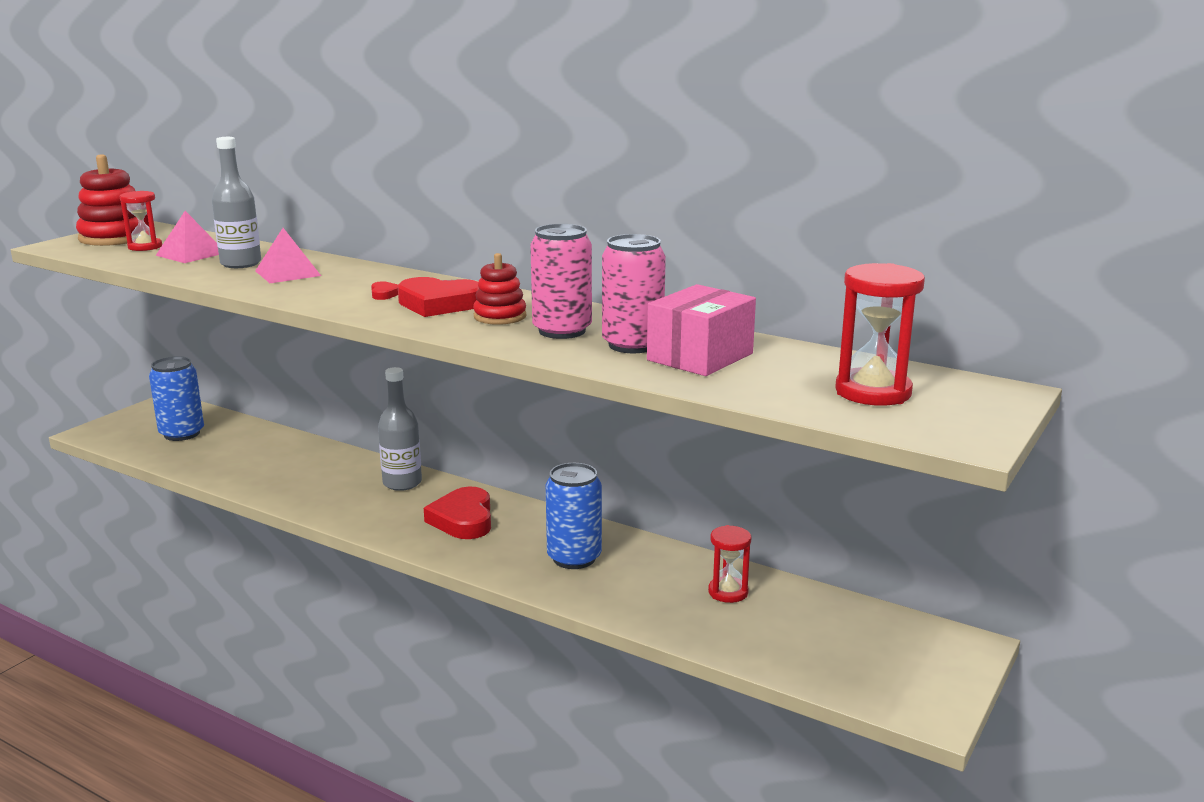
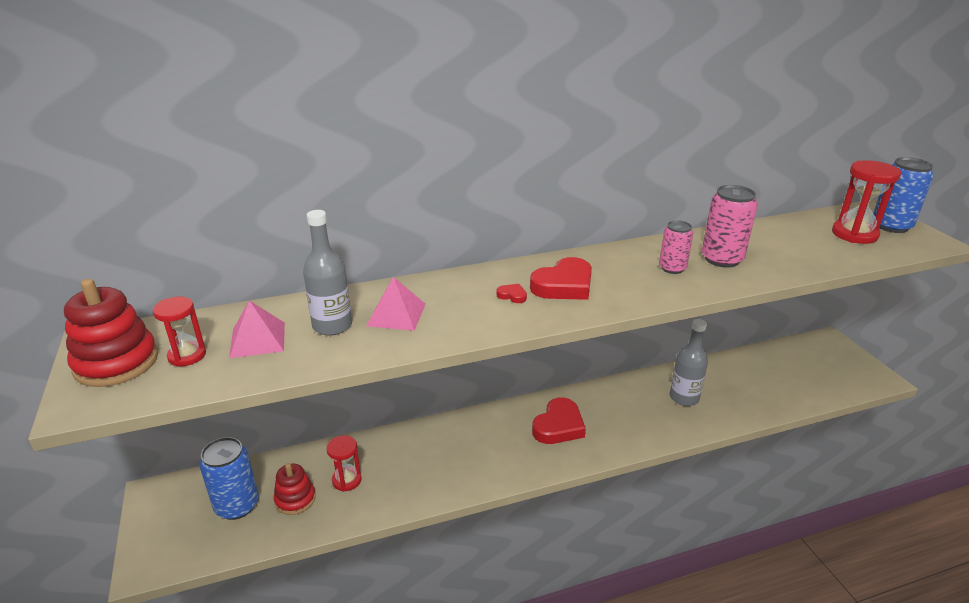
camera: 50 degrees left, 10 degrees up
grey bottle [378,367,422,491] -> grey bottle moved to [670,319,708,406]
red heart [424,487,491,539] -> red heart turned 90 degrees counterclockwise [532,397,586,444]
red stacking toy [473,253,526,325] -> red stacking toy moved to [274,463,316,515]
pink can [530,224,592,339] -> pink can [659,220,693,274], size x0.64
blue can [546,463,602,569] -> blue can moved to [873,157,934,233]
pink box [647,284,756,376] -> none
red hourglass [708,525,751,603] -> red hourglass moved to [326,436,362,492]

